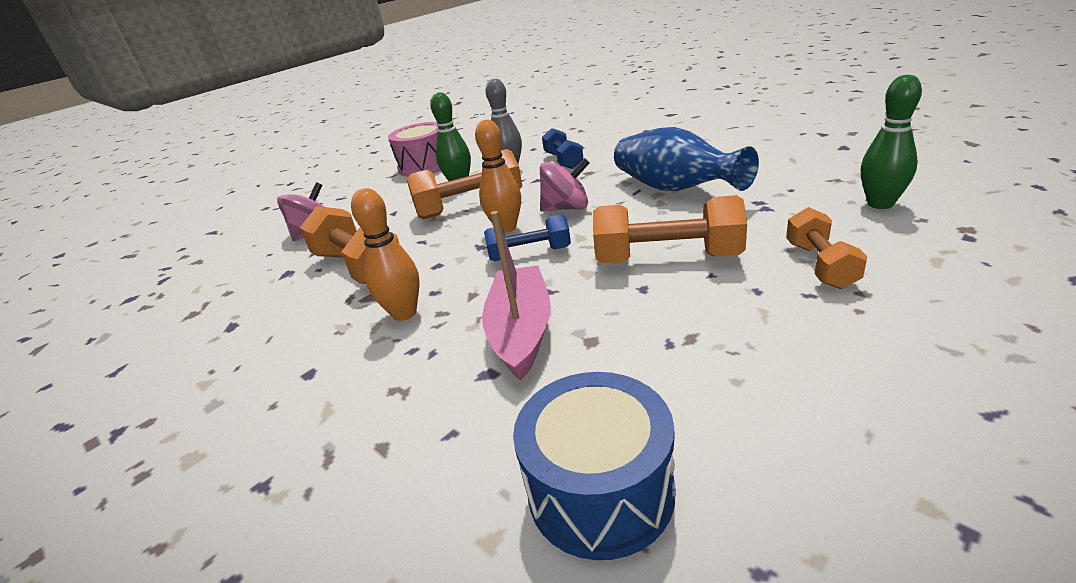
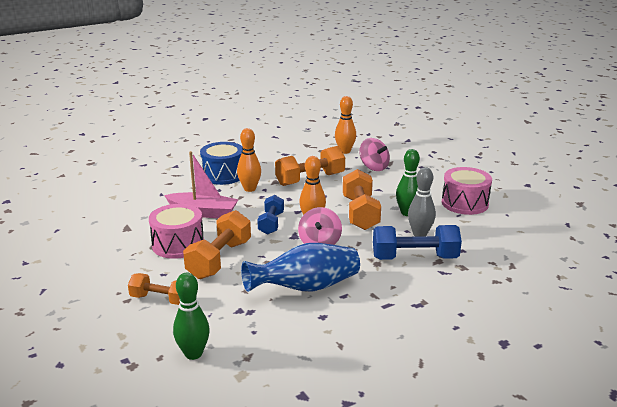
camera: 100 degrees right, 5 degrees down
blue drum [513,372,675,560] -> blue drum moved to [200,142,243,185]
blue dumbbell [542,128,583,169] -> blue dumbbell [373,225,462,260], size x1.58
none -> pink drum [149,204,204,259]
none -> orange bowling pin [335,96,356,154]

